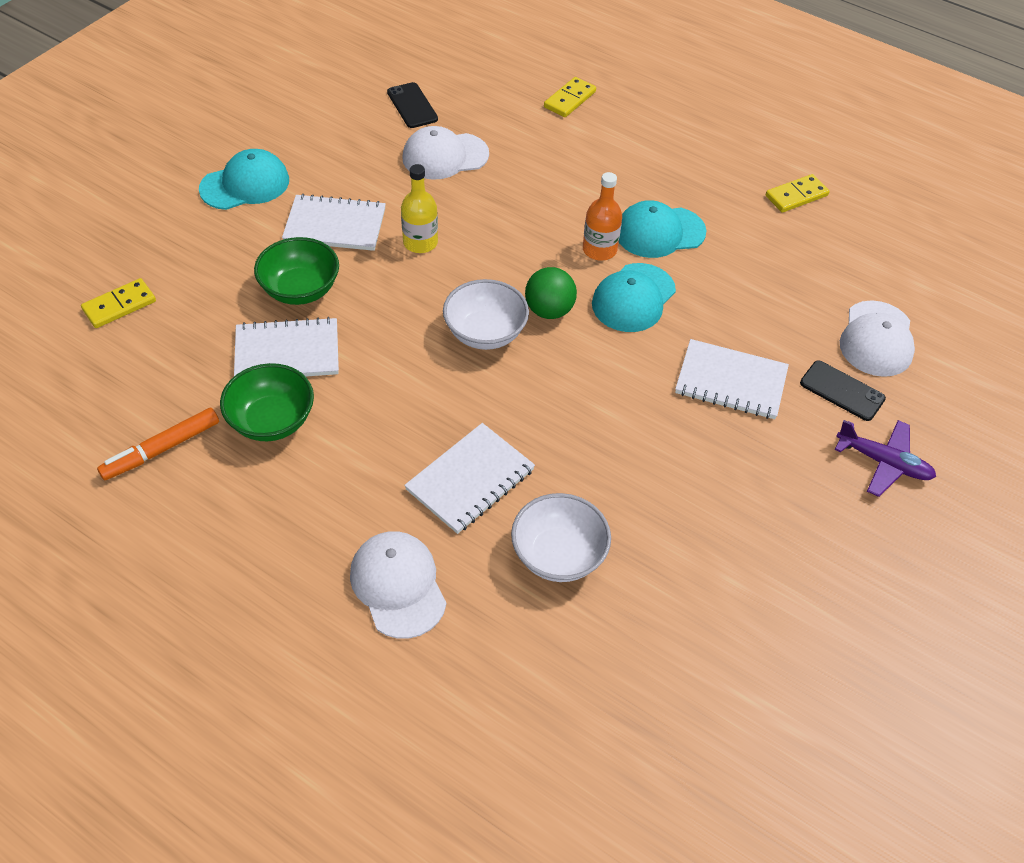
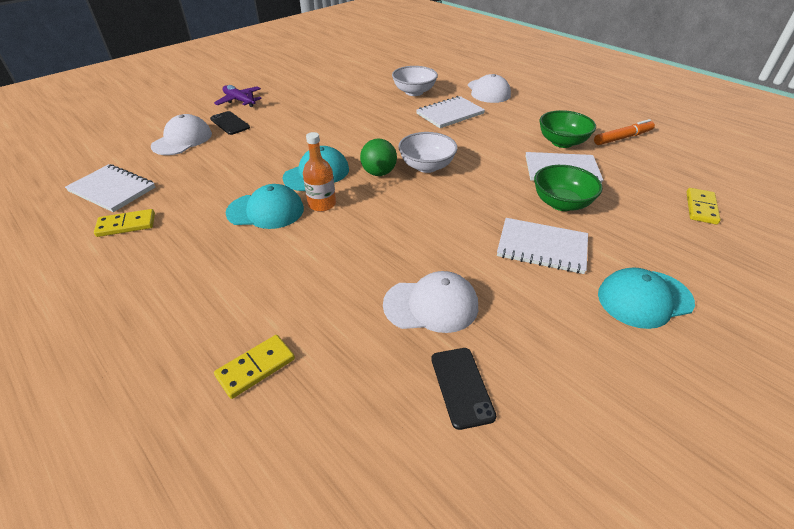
camera: 165 degrees left, 10 degrees down
yellow domino [81,278,156,328] -> yellow domino turned 45 degrees counterclockwise [686,188,721,224]
yellow bottle [401,164,438,253] -> none
white notebook [675,339,789,419] -> white notebook moved to [65,164,155,212]

